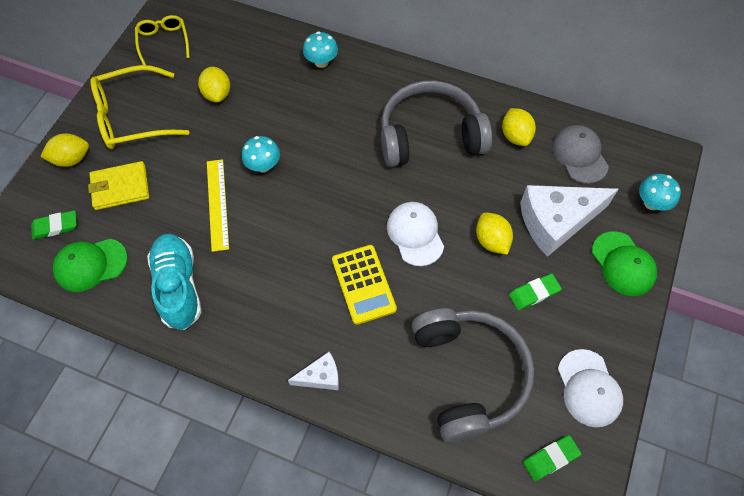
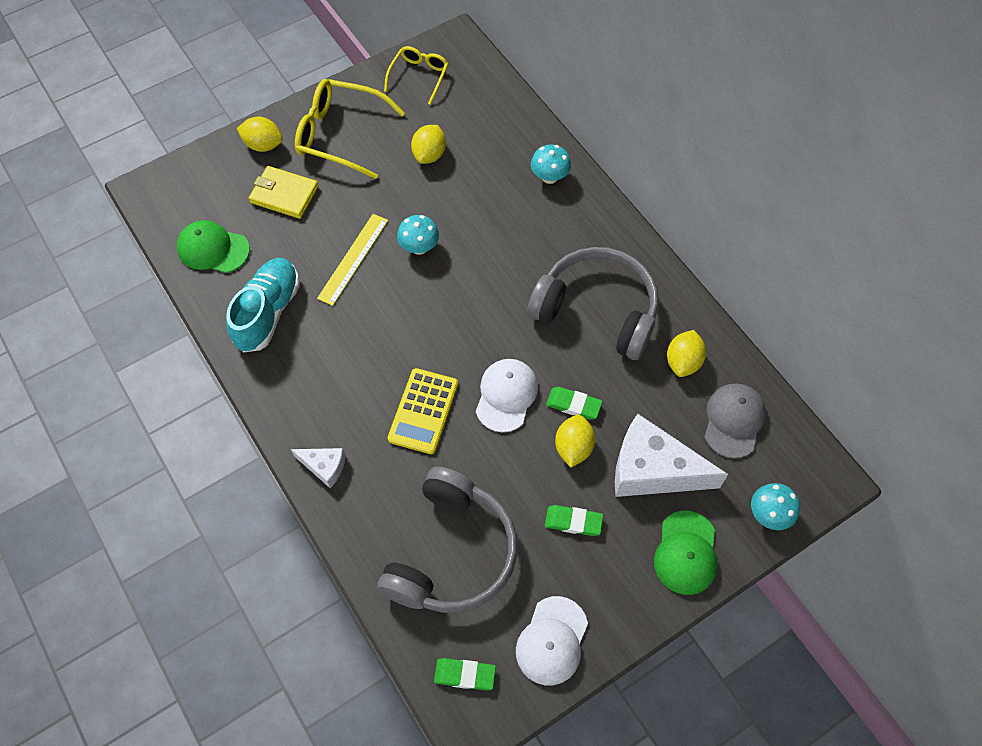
camera: 35 degrees right, 0 degrees up
green eraser [31,210,77,239] -> green eraser moved to [546,387,603,420]

